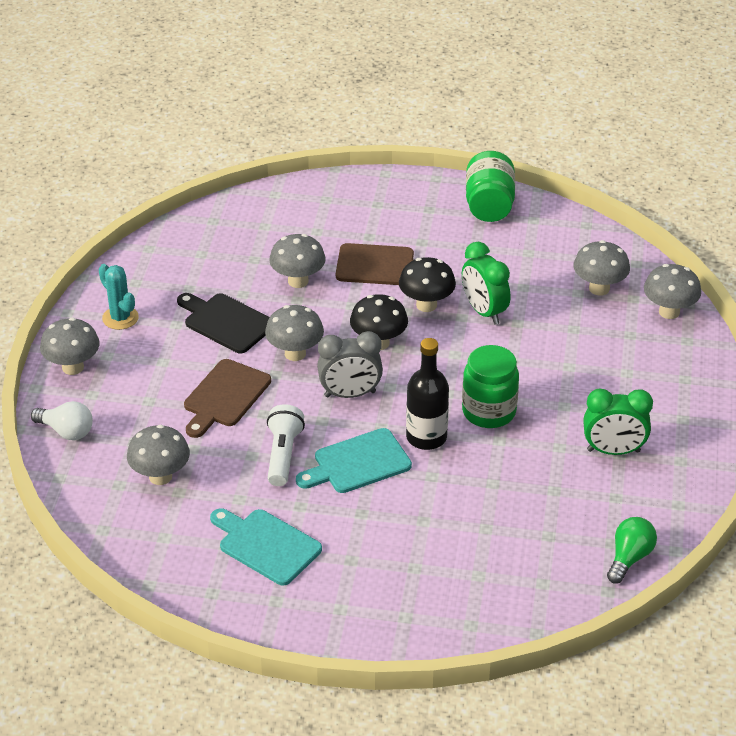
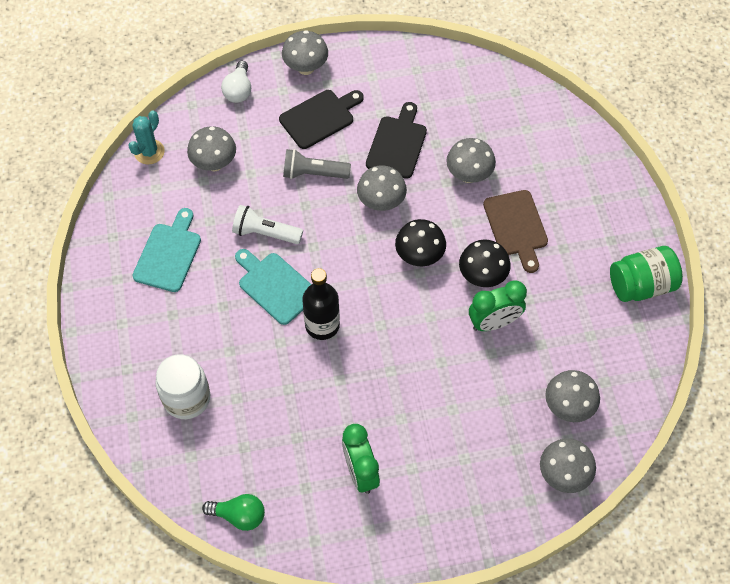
camera: 70 degrees right, 20 degrees up
turquoise cactus [98,264,139,330] -> turquoise cactus moved to [128,111,165,164]
brown cutting board [184,359,271,438] -> grey flashlight [283,149,351,179]
white flashlight [267,404,305,486] -> white flashlight turned 150 degrees counterclockwise [232,205,303,244]
grey clock [317,331,383,398] -> none
green clock [462,242,511,324] -> green clock turned 150 degrees counterclockwise [469,281,527,331]
green jar [462,345,519,428] -> none
none -> white jar [155,354,210,419]
none -> black cutting board [279,90,364,149]

